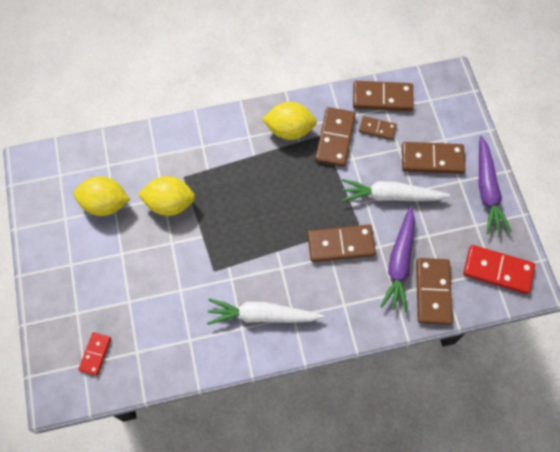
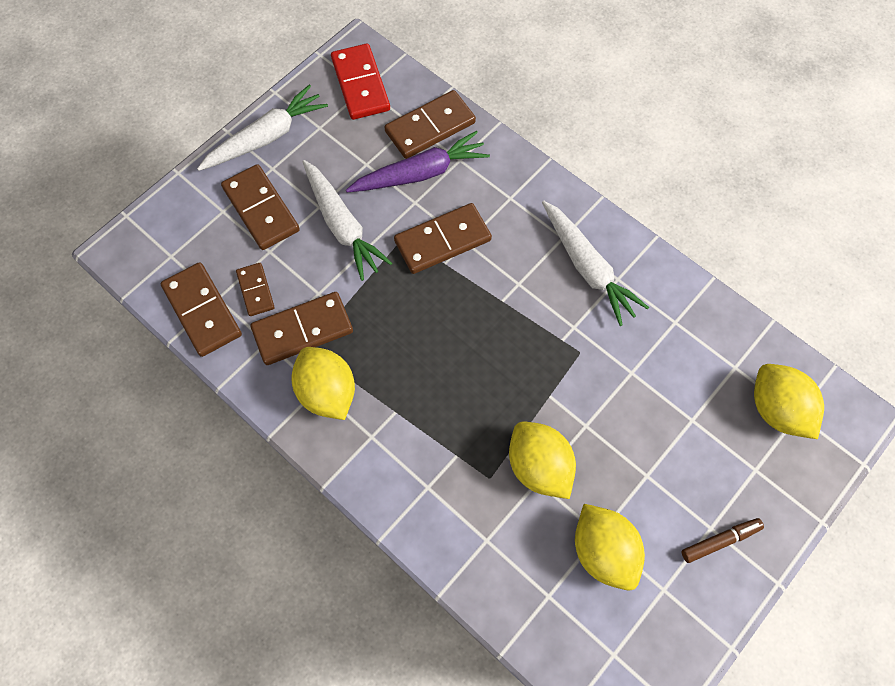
camera: 125 degrees left, 0 degrees up
red domino [78,332,111,376] -> yellow lemon [754,364,824,439]
brown domino [307,225,376,262] -> brown domino turned 75 degrees counterclockwise [394,203,492,274]
purple carrot [479,136,512,234] -> white carrot [197,85,328,171]
none -> brown marker [681,518,764,563]

